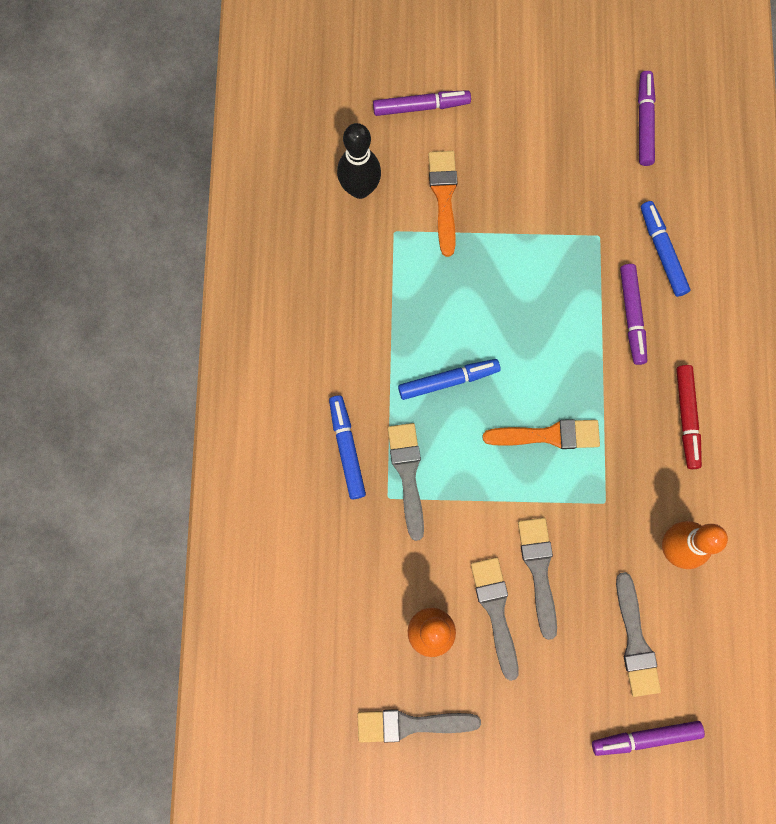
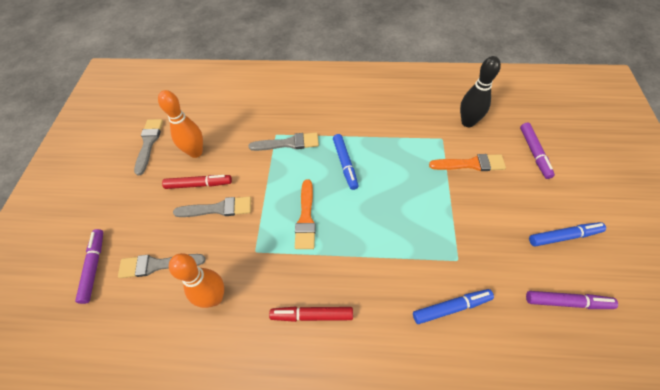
camera: 95 degrees right, 20 degrees down
blue marker [329,395,366,499] -> blue marker moved to [529,222,606,247]
grey brush [471,557,519,681] -> red marker [162,175,232,189]
purple marker [620,264,647,365] -> none

